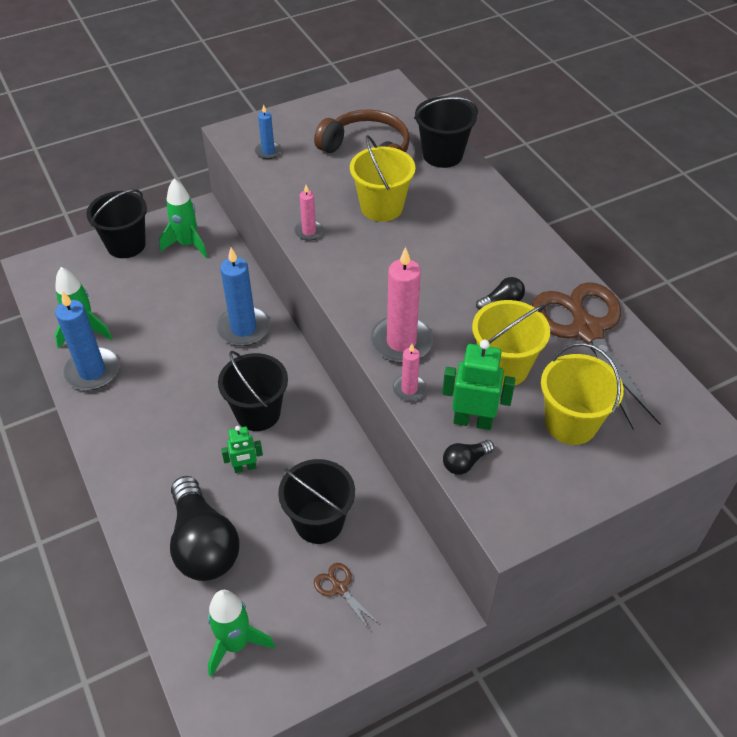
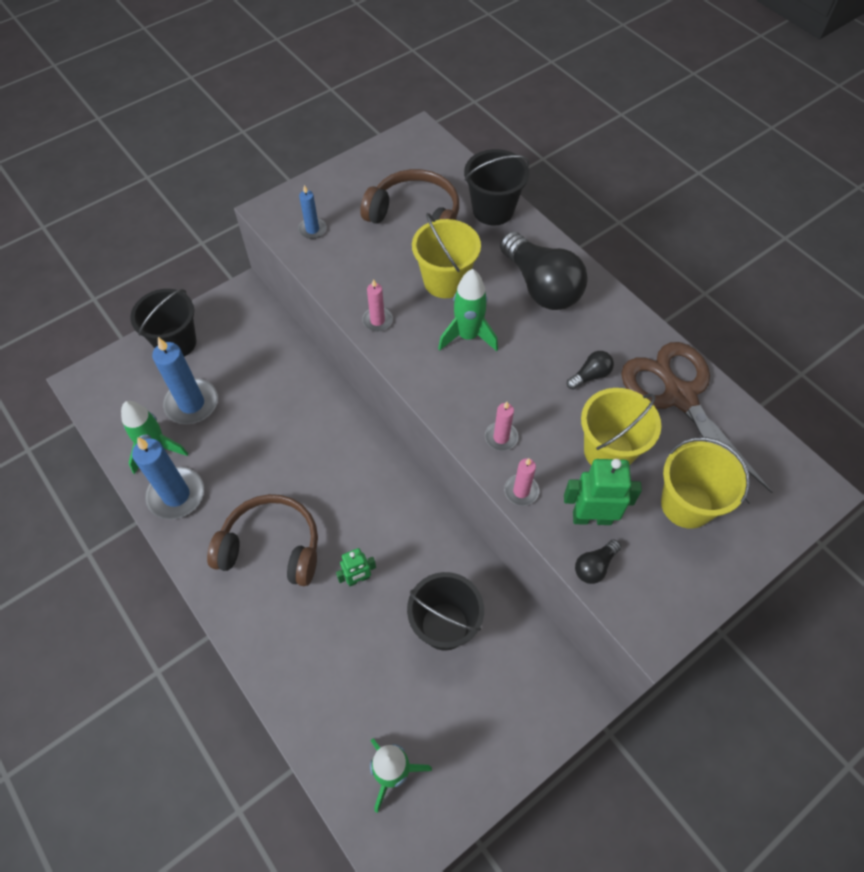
camera: 10 degrees left, 10 degrees up
green rocket [159,179,208,258] -> green rocket moved to [438,269,498,351]
black light bulb [170,476,240,581] -> black light bulb moved to [500,231,588,310]
blue candle [216,248,270,346] -> blue candle moved to [152,337,218,424]
black bucket [218,351,288,431] -> none
brown scissors [314,563,380,631] -> none
pink candle [370,247,433,363] -> pink candle [485,402,518,451], size x0.52
none -> brown headphones [207,494,318,586]

